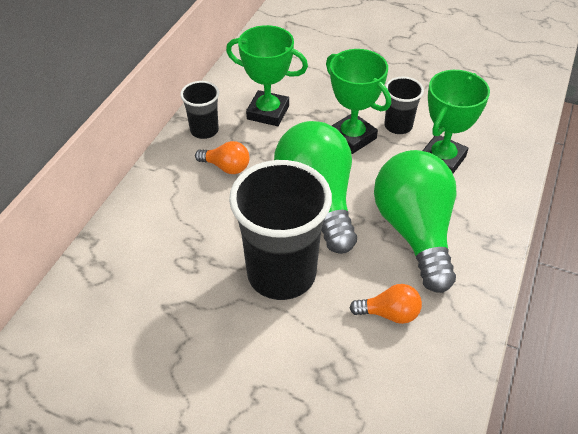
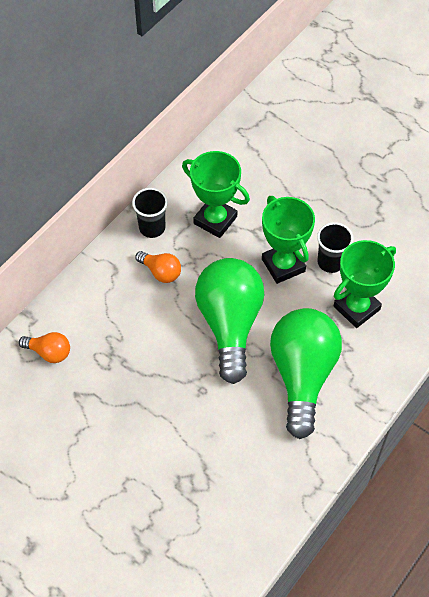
camera: 15 degrees right, 10 degrees up
black cup [229,160,332,300] -> none
orange light bulb [350,284,422,324] -> orange light bulb moved to [19,332,70,363]

